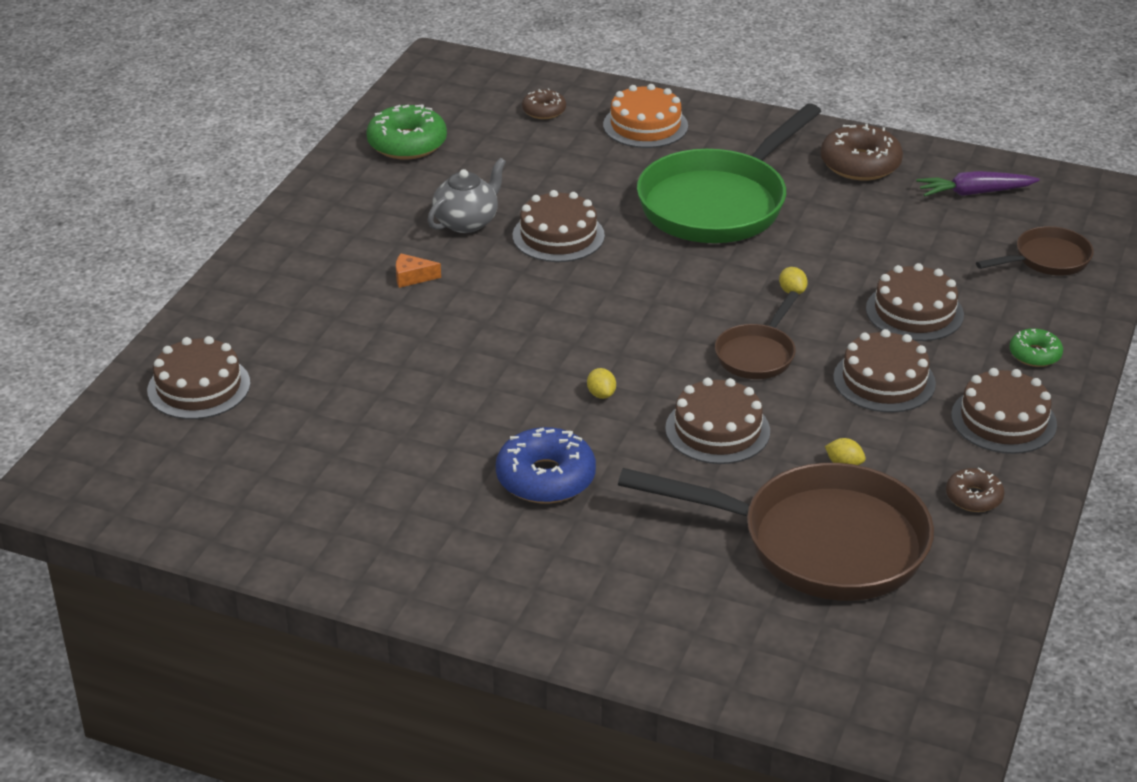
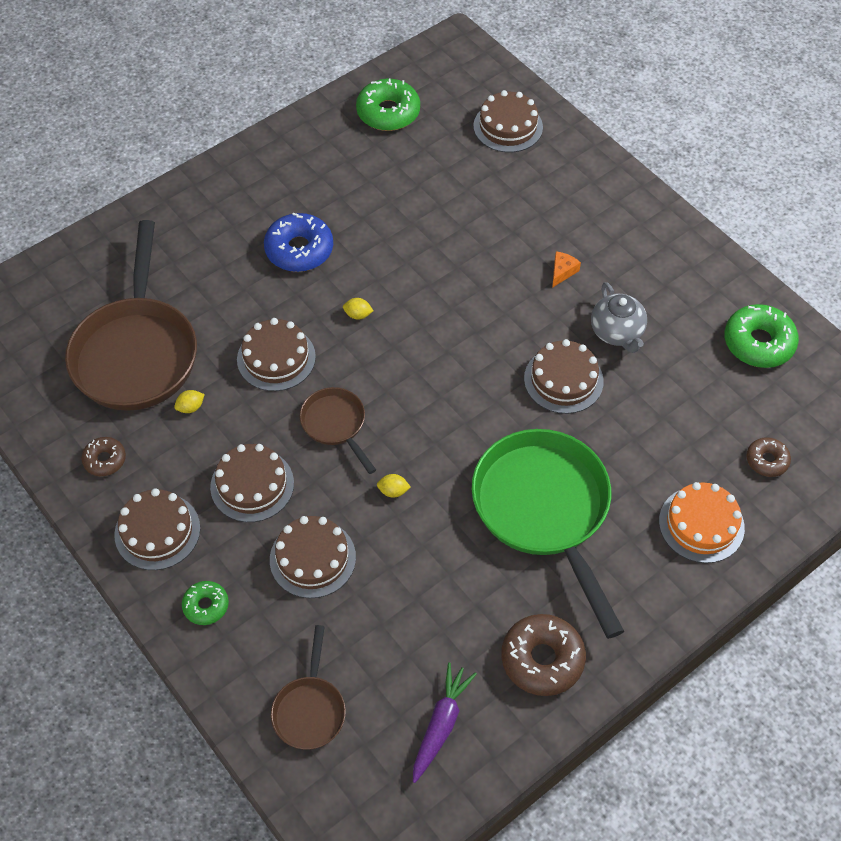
camera: 120 degrees right, 20 degrees up
brown pan [618,463,934,601] -> brown pan turned 45 degrees counterclockwise [65,220,197,411]
none -> green donut [356,78,420,131]

